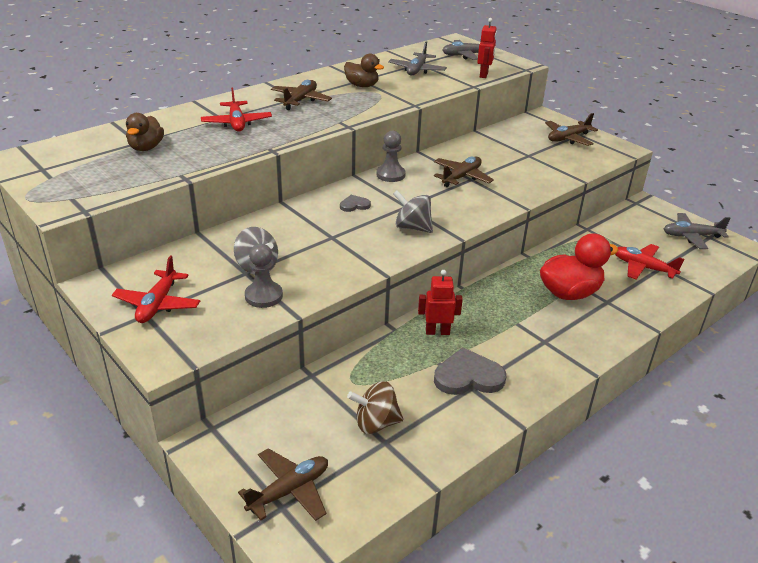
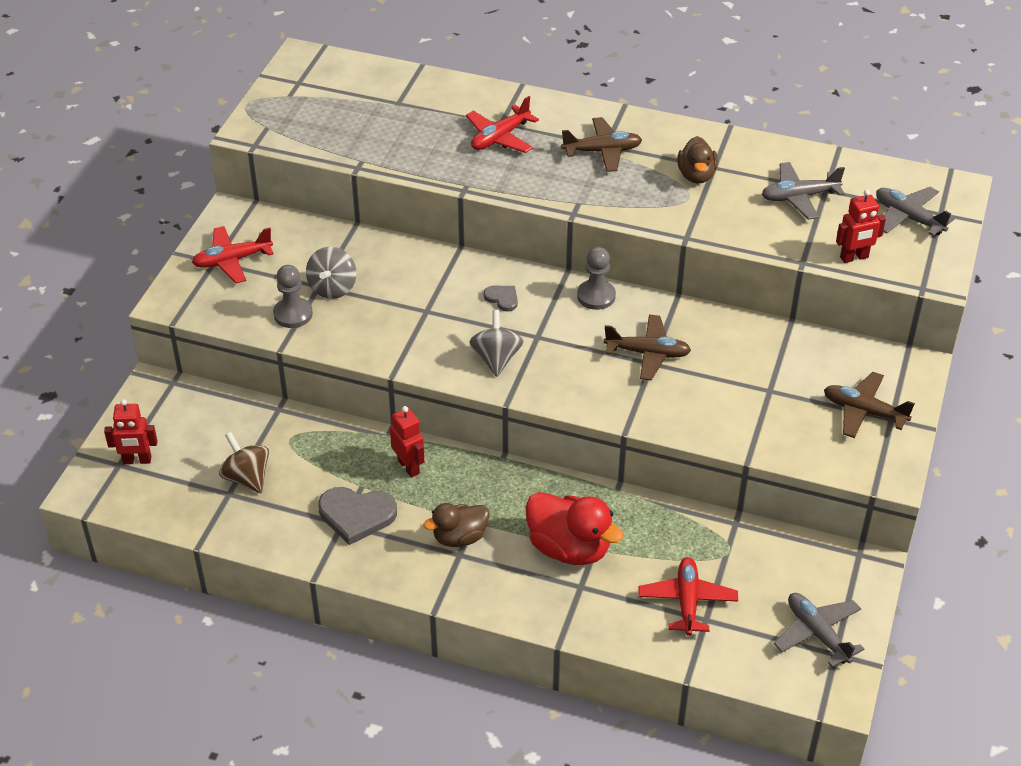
camera: 60 degrees right, 10 degrees up
brown duck [126,113,164,151] -> brown duck moved to [423,503,489,547]
brown plane [238,448,328,521] -> red robot [104,399,157,464]
grey heart [434,347,506,395] -> grey heart turned 135 degrees clockwise [318,487,397,545]

